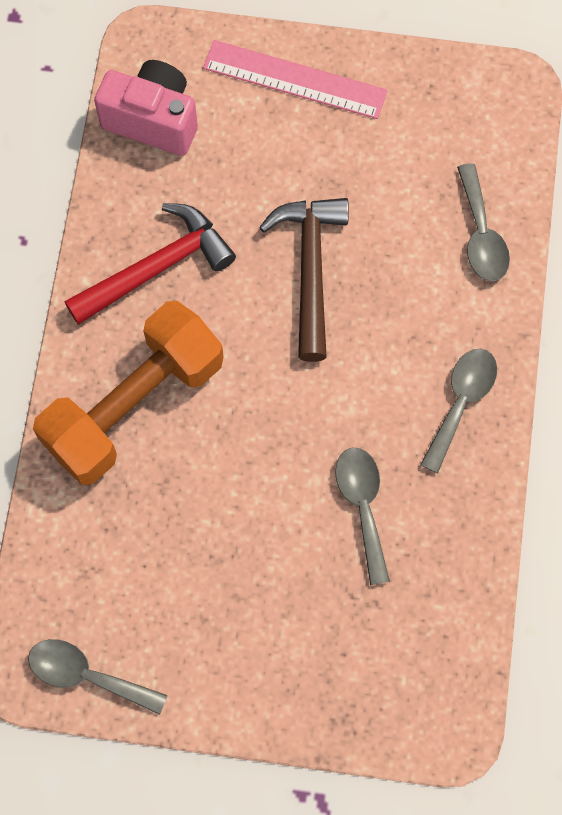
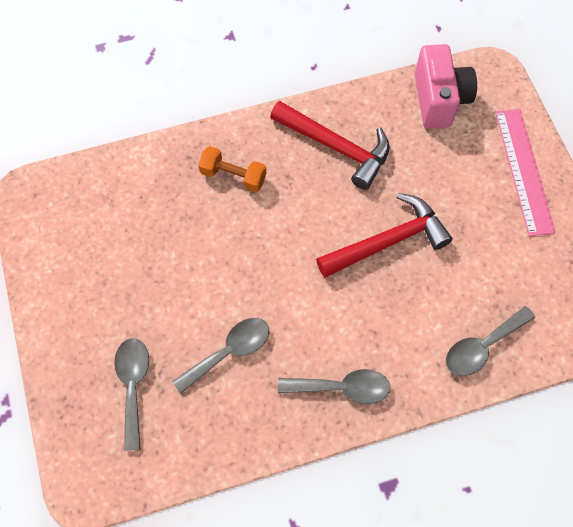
camera: 65 degrees right, 5 degrees down
grey spoon [28,639,168,715] -> grey spoon moved to [114,338,149,451]
orange dumbbell [33,301,224,485] -> orange dumbbell [198,146,266,192], size x0.46
brown hammer [259,198,349,362] -> red hammer [316,193,452,278]

